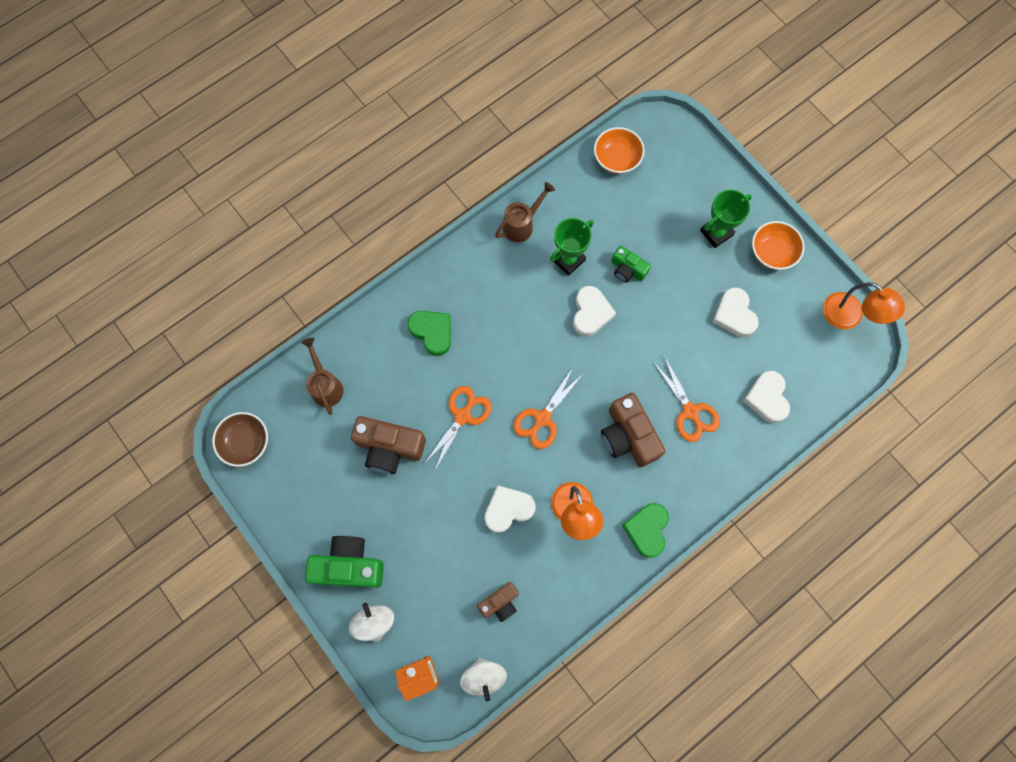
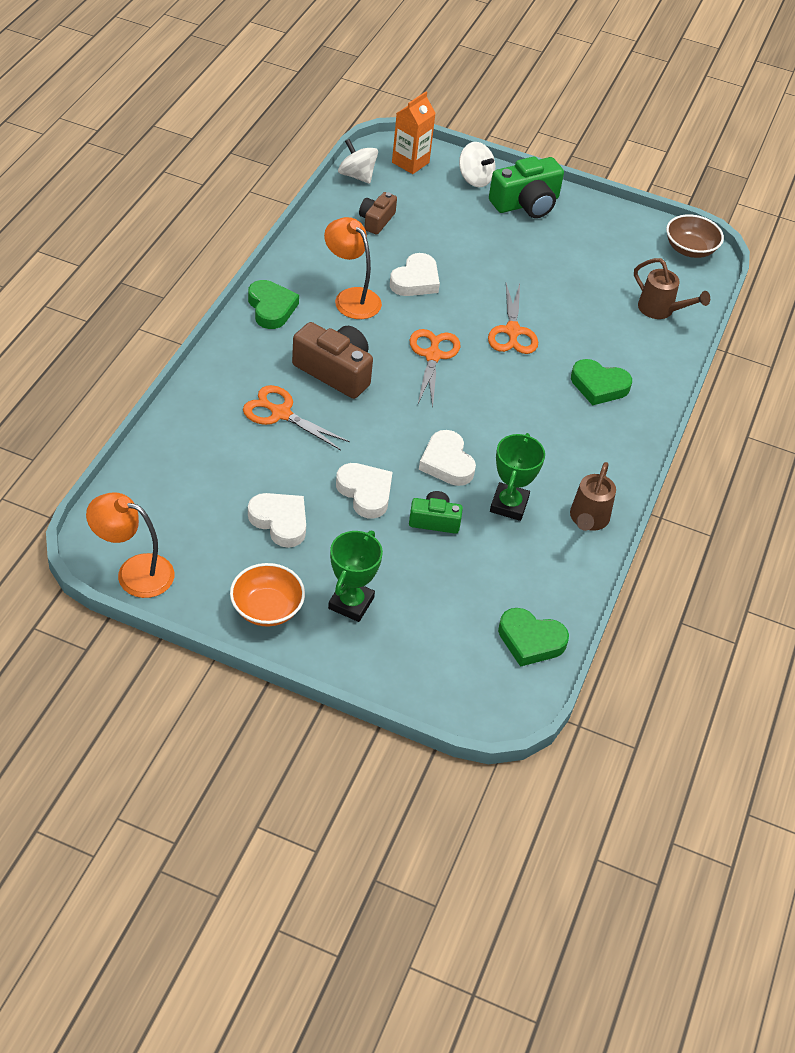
camera: 145 degrees right, 25 degrees down
brown camera [351,416,426,474] -> none
orange bowl [594,127,645,174] -> green heart [498,608,569,667]
white heart [743,371,790,423] -> white heart moved to [336,463,393,519]

